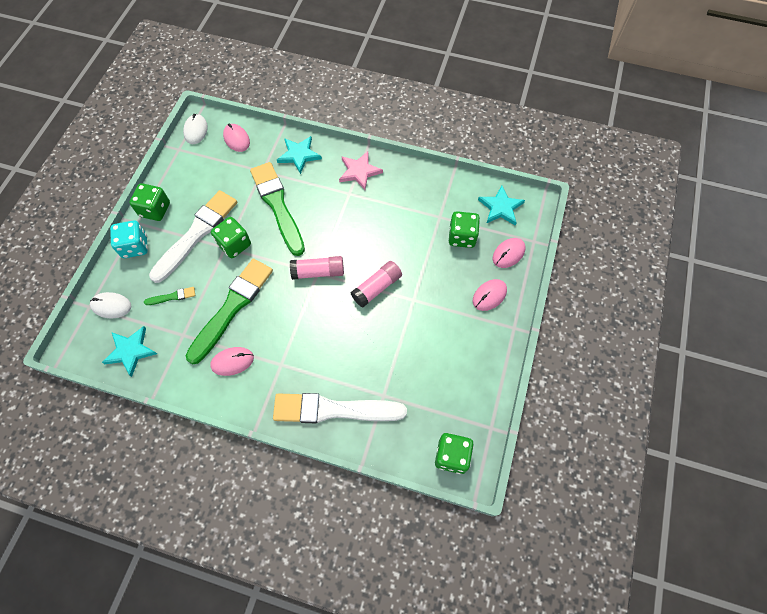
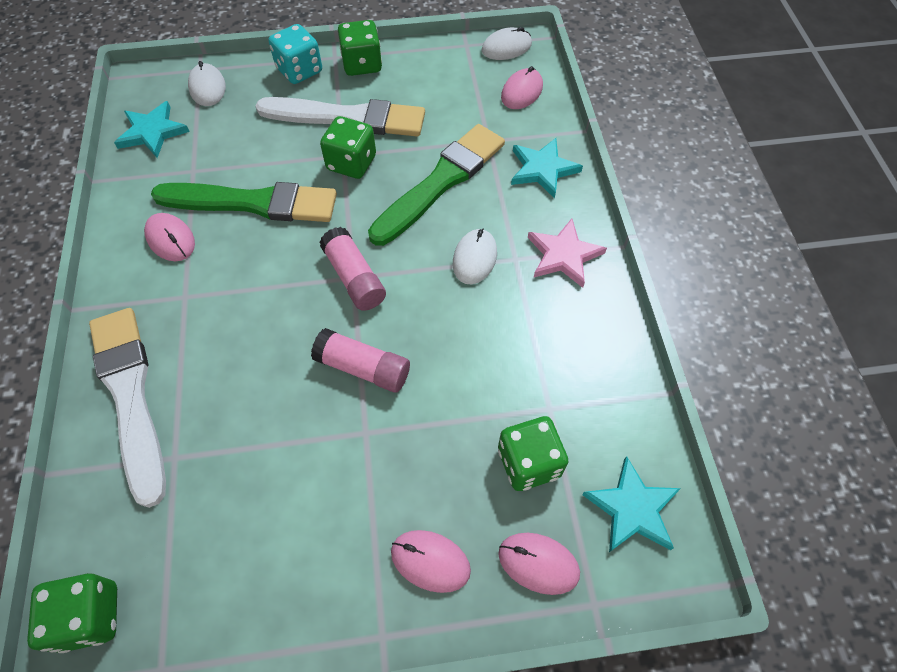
camera: 65 degrees right, 5 degrees down
green brush [144,287,195,305] -> none
none -> white mouse [453,229,497,284]

